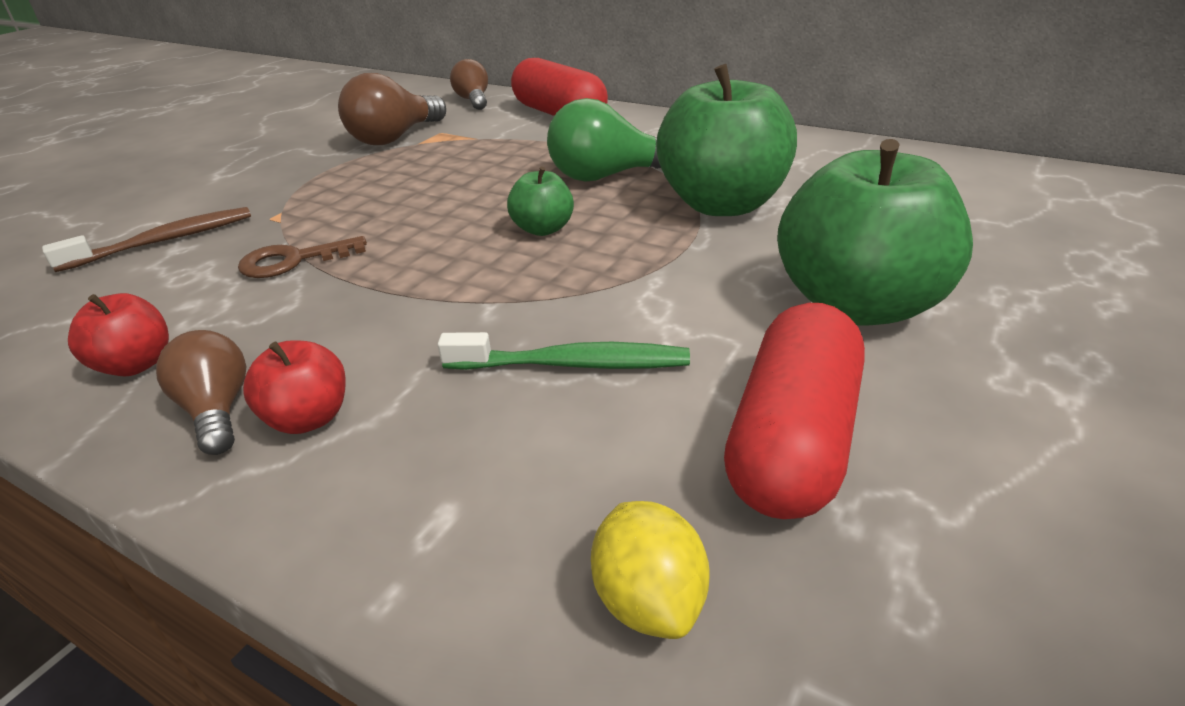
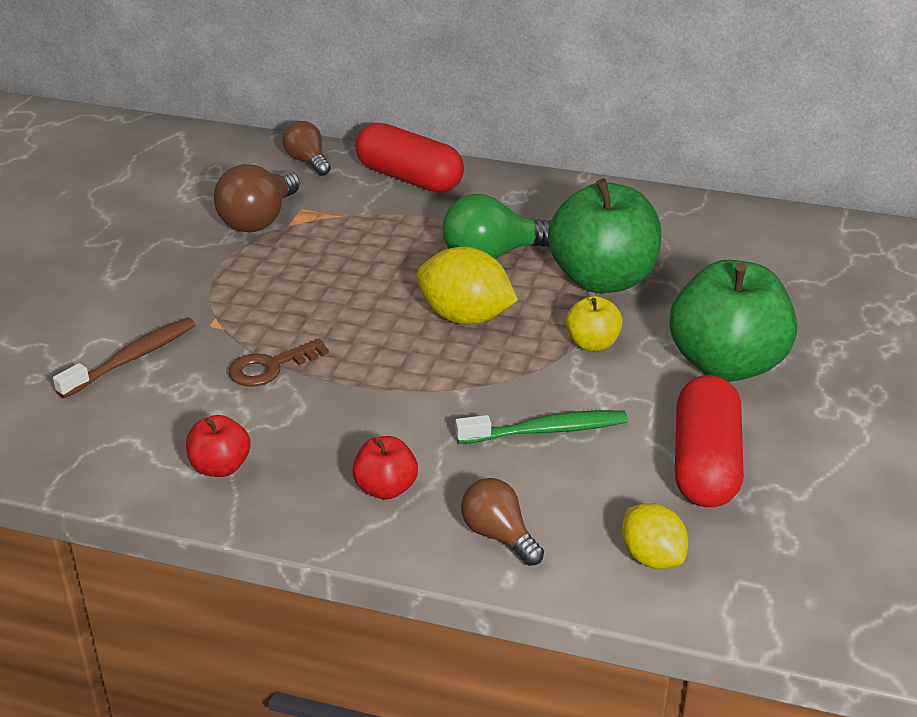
camera: 15 degrees left, 0 degrees up
brown light bulb [156,330,246,455] -> brown light bulb moved to [461,478,544,566]
green apple [507,167,574,236] -> yellow lemon [416,247,518,325]
none -> yellow apple [566,296,623,351]

